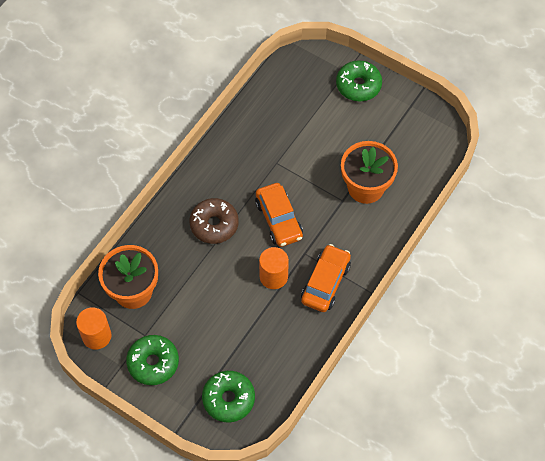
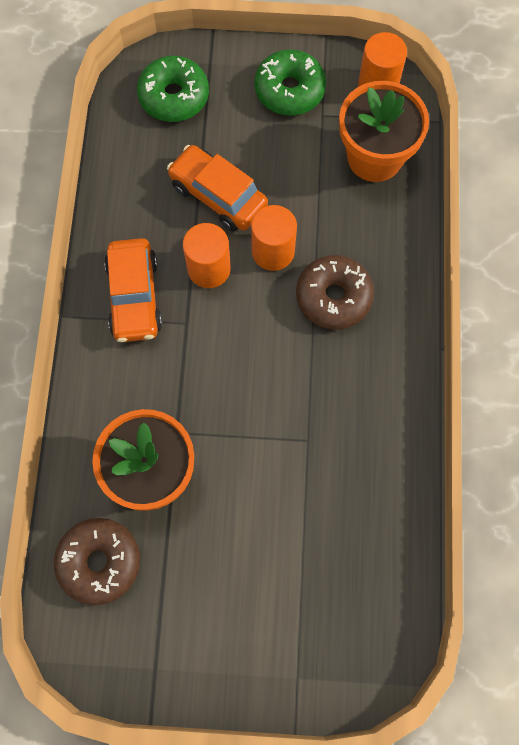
camera: 150 degrees right, 10 degrees up
orange car [255,183,303,247] -> orange car moved to [167,145,268,231]
green donut [336,60,382,101] -> none
none -> brown donut [54,518,140,605]
none -> orange cylinder [251,205,297,271]

